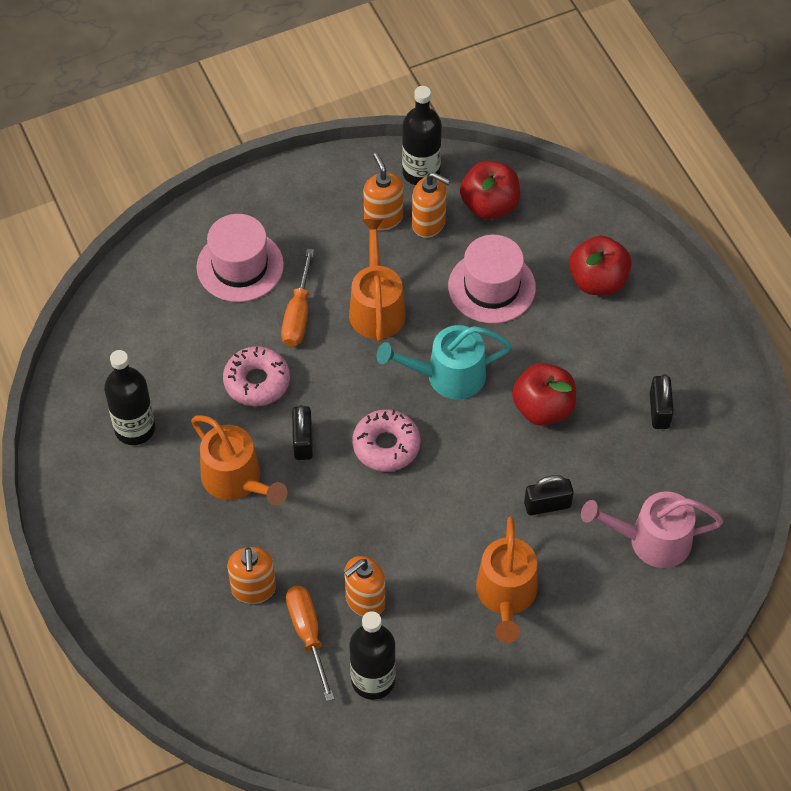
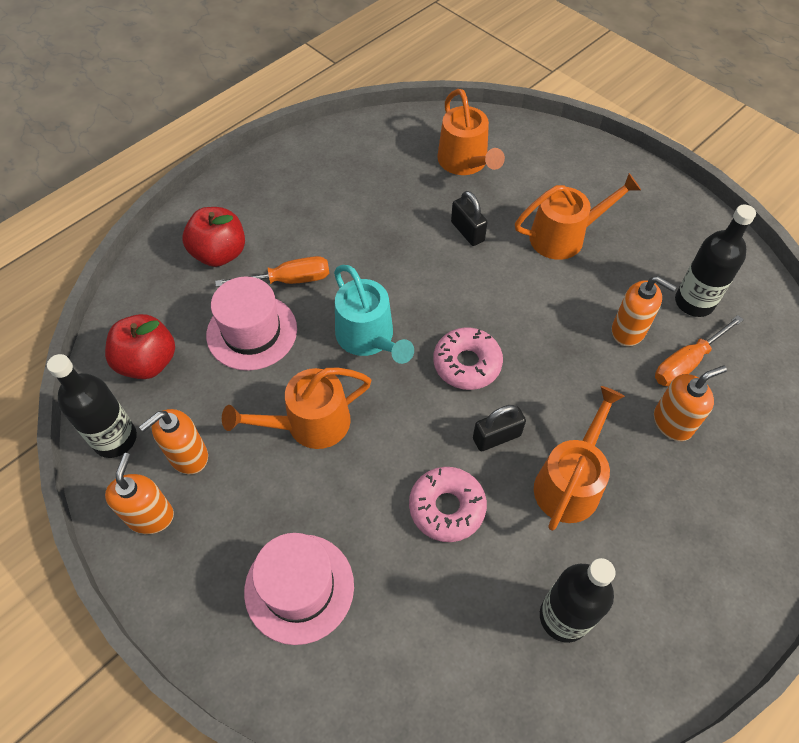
camera: 110 degrees left, 0 degrees up
orange screwdriver [281,249,314,347] -> orange screwdriver moved to [215,256,329,287]
orange soap dispenser [412,172,450,238] -> orange soap dispenser moved to [105,453,174,534]
red apple [512,363,576,426] -> none
pink watering can [581,491,724,568] -> orange watering can [437,89,505,175]
black padlock [650,374,674,429] -> none

